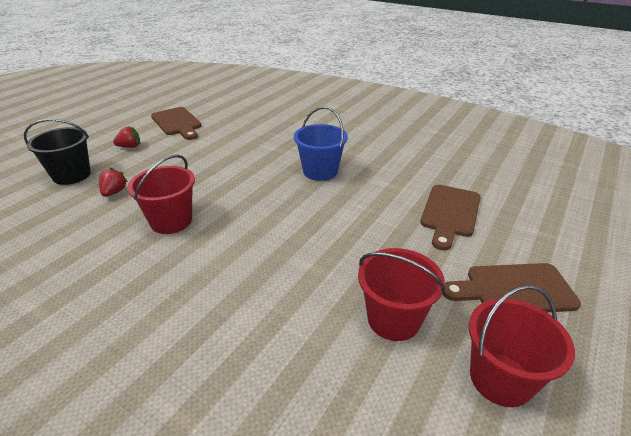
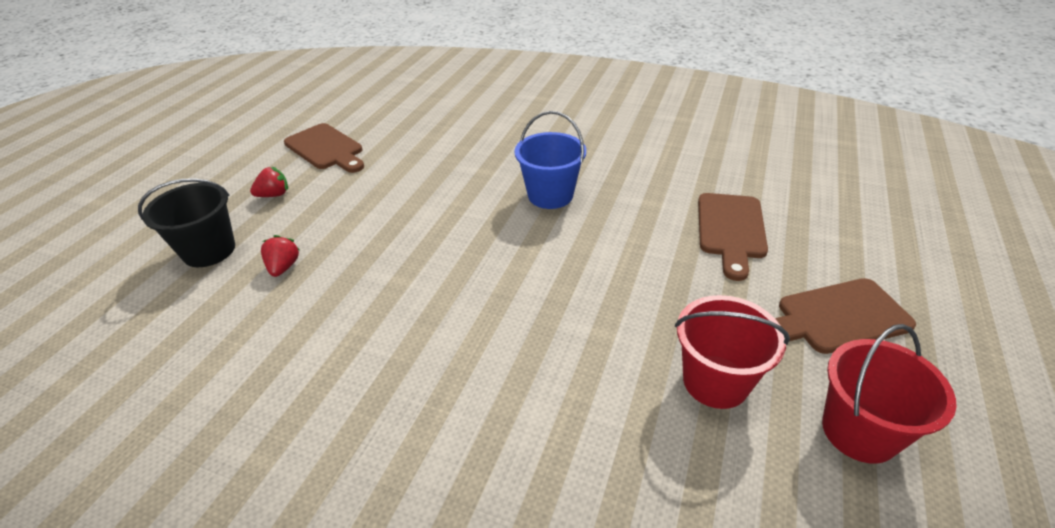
camera: 10 degrees left, 5 degrees up
red bucket [128,154,195,234] -> none

